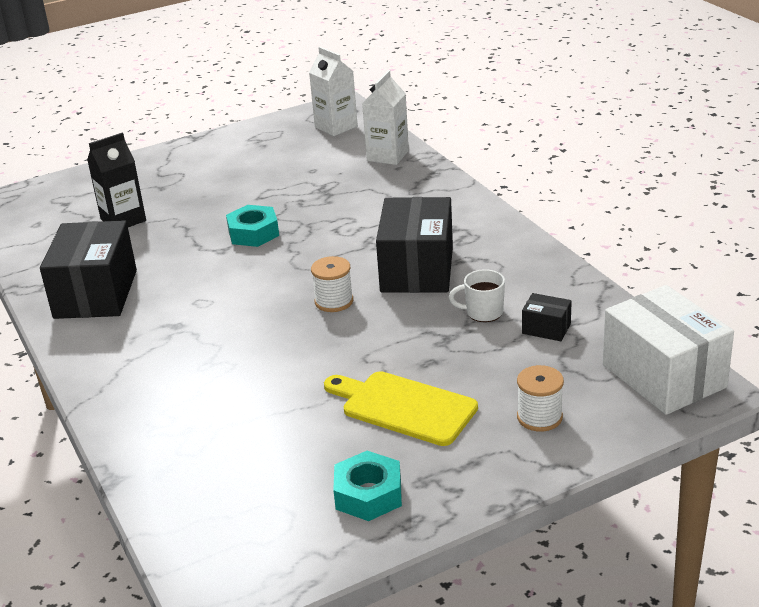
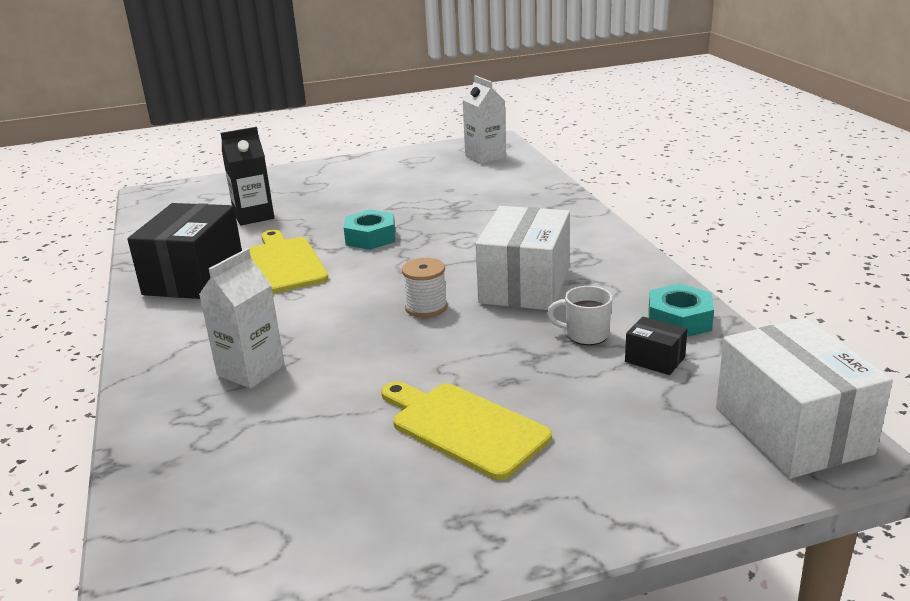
camera: 10 degrees right, 5 degrees down
turquoise nut [333,451,402,521] -> turquoise nut moved to [648,283,714,337]
white carton [362,70,409,165] -> white carton moved to [199,248,285,388]
black box [376,197,453,293] -> white box [476,206,570,310]
white spool [517,365,564,431] -> none
none -> yellow cutting board [249,230,329,293]

